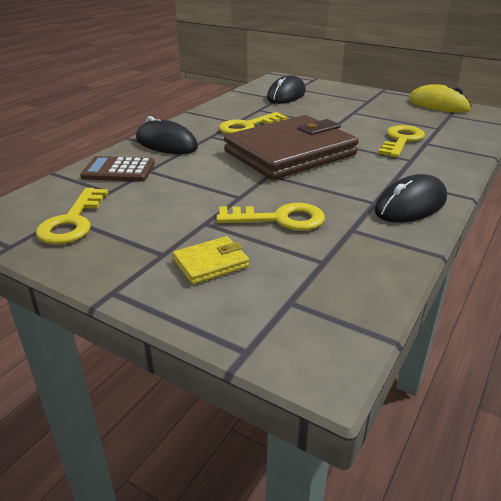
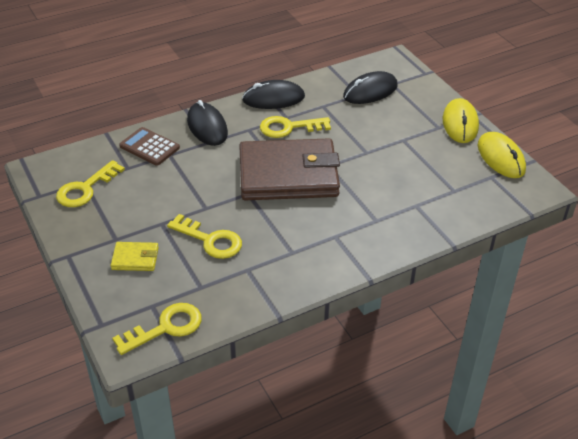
camera: 30 degrees right, 10 degrees up
black mouse [374,174,447,223] -> black mouse moved to [242,80,305,109]
yellow key [378,125,425,158] -> yellow key moved to [112,303,202,355]
none -> yellow mouse [443,98,479,143]

